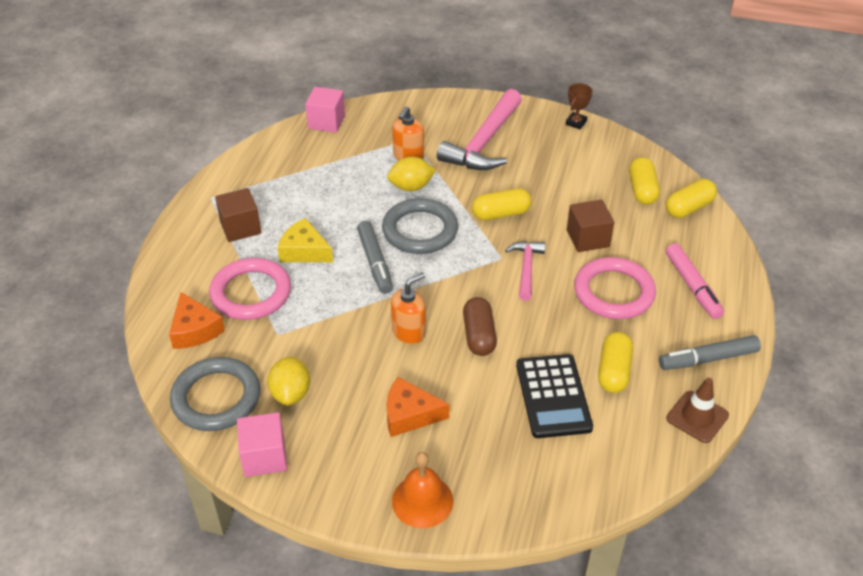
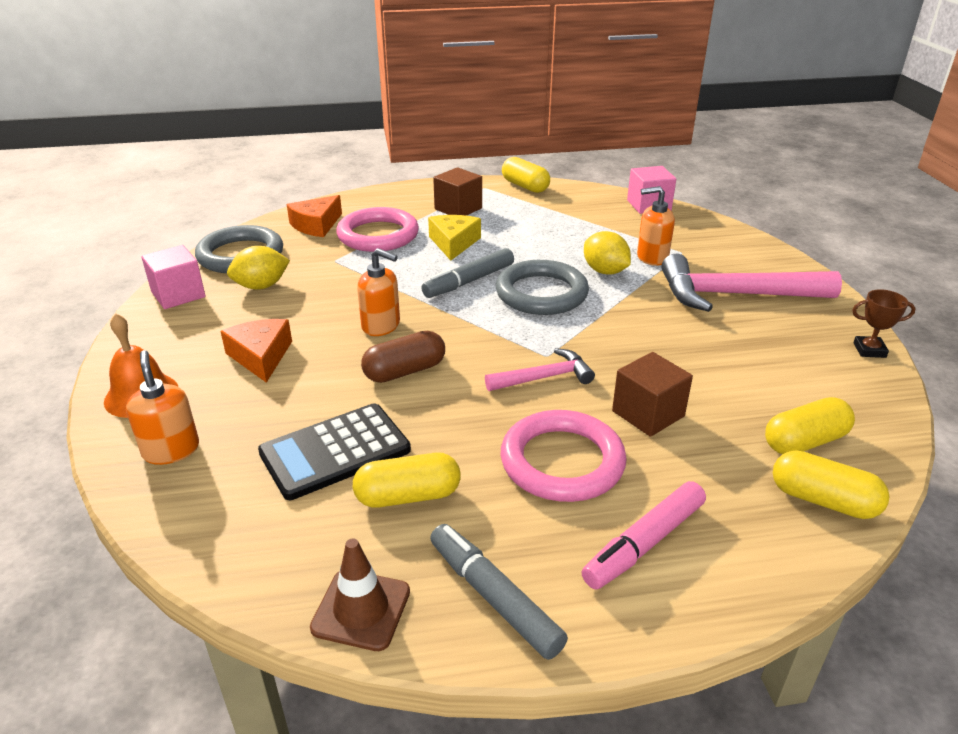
camera: 65 degrees right, 10 degrees down
yellow capsule [472,188,532,221] -> yellow capsule moved to [502,157,550,193]
none -> orange soap dispenser [126,350,199,465]

